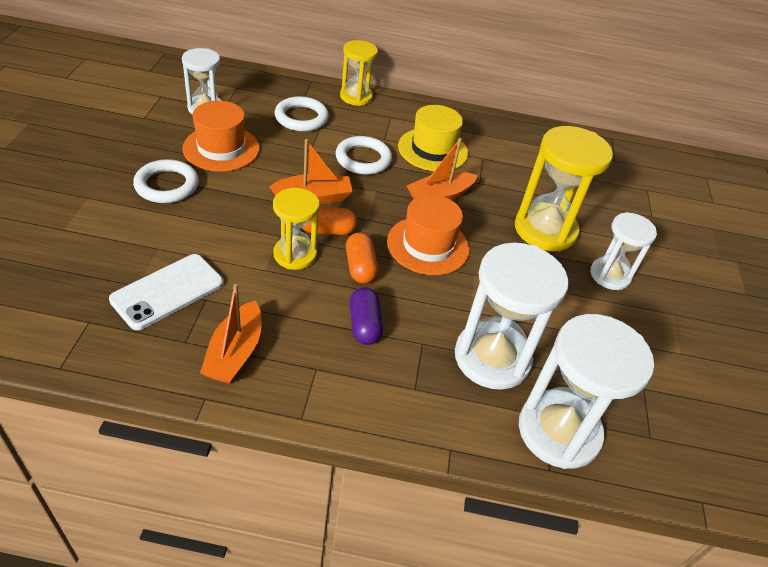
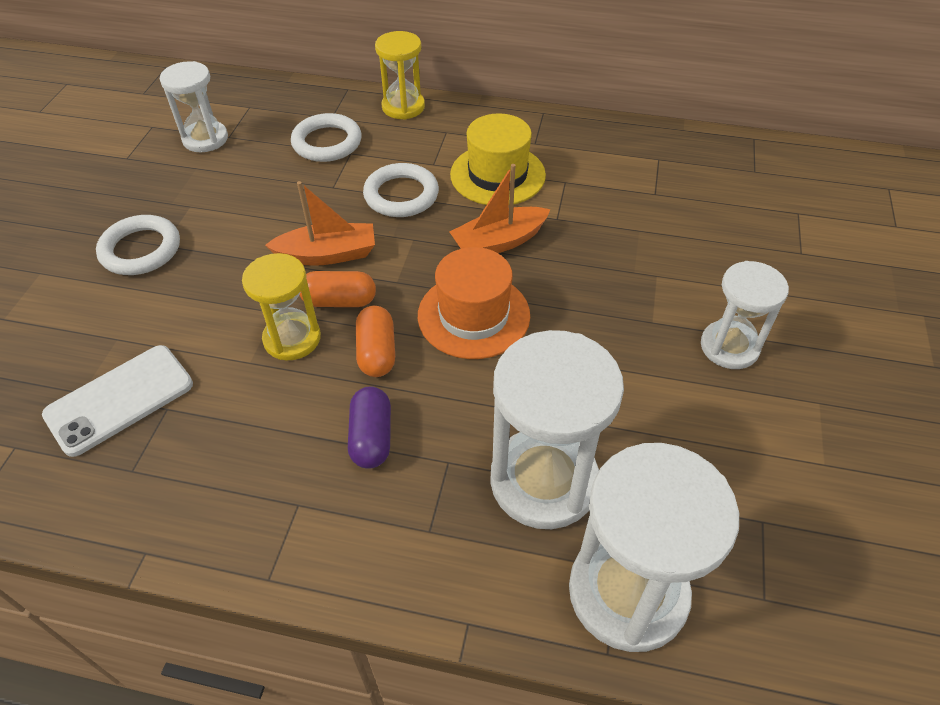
camera: 10 degrees right, 5 degrees up
orange hat [182,101,260,172] -> none
orange boat [200,284,262,384] -> none
yellow hourglass [515,126,613,251] -> none

